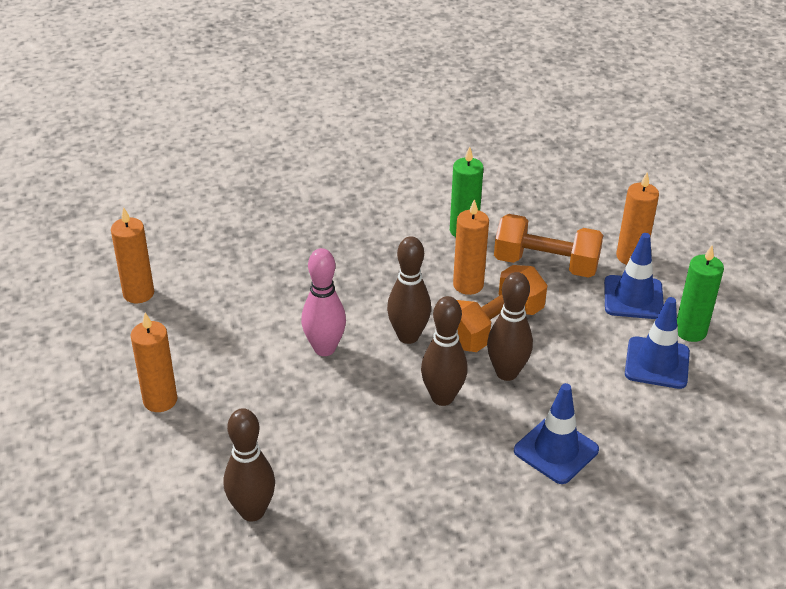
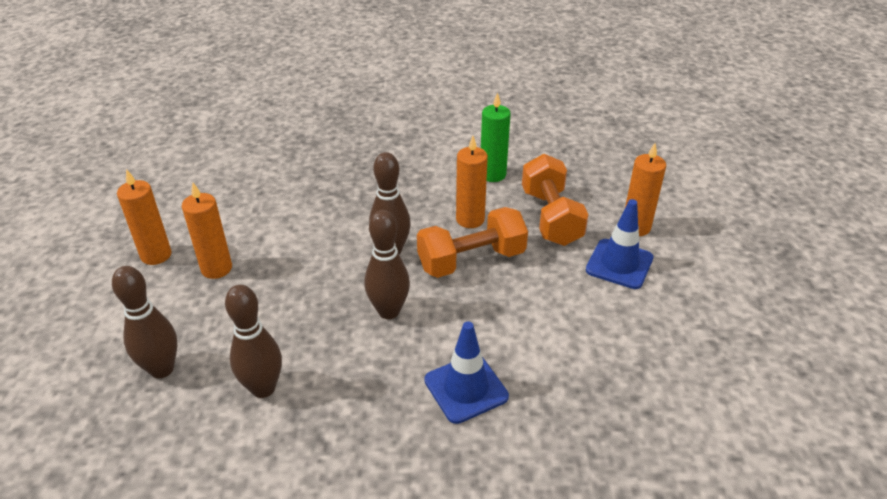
camera: 20 degrees right, 0 degrees up
orange candle [111,207,154,303] -> orange candle moved to [182,183,232,279]
pink bowling pin [301,248,346,356] -> none
brown bowling pin [487,272,533,381] -> brown bowling pin moved to [225,285,282,398]
orange dumbbell [494,214,603,278] -> orange dumbbell turned 45 degrees clockwise [522,154,589,246]
blue traffic cone [625,297,690,389] -> none
green candle [677,245,724,342] -> none

